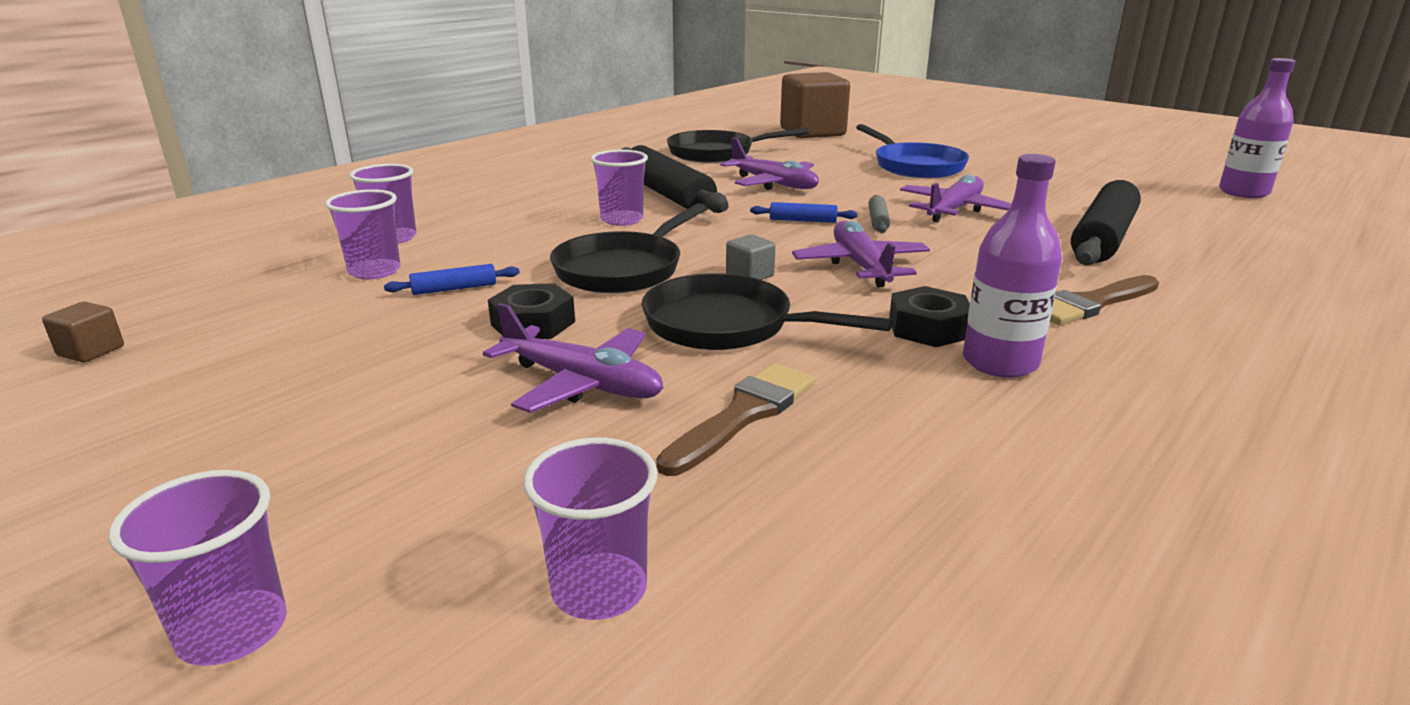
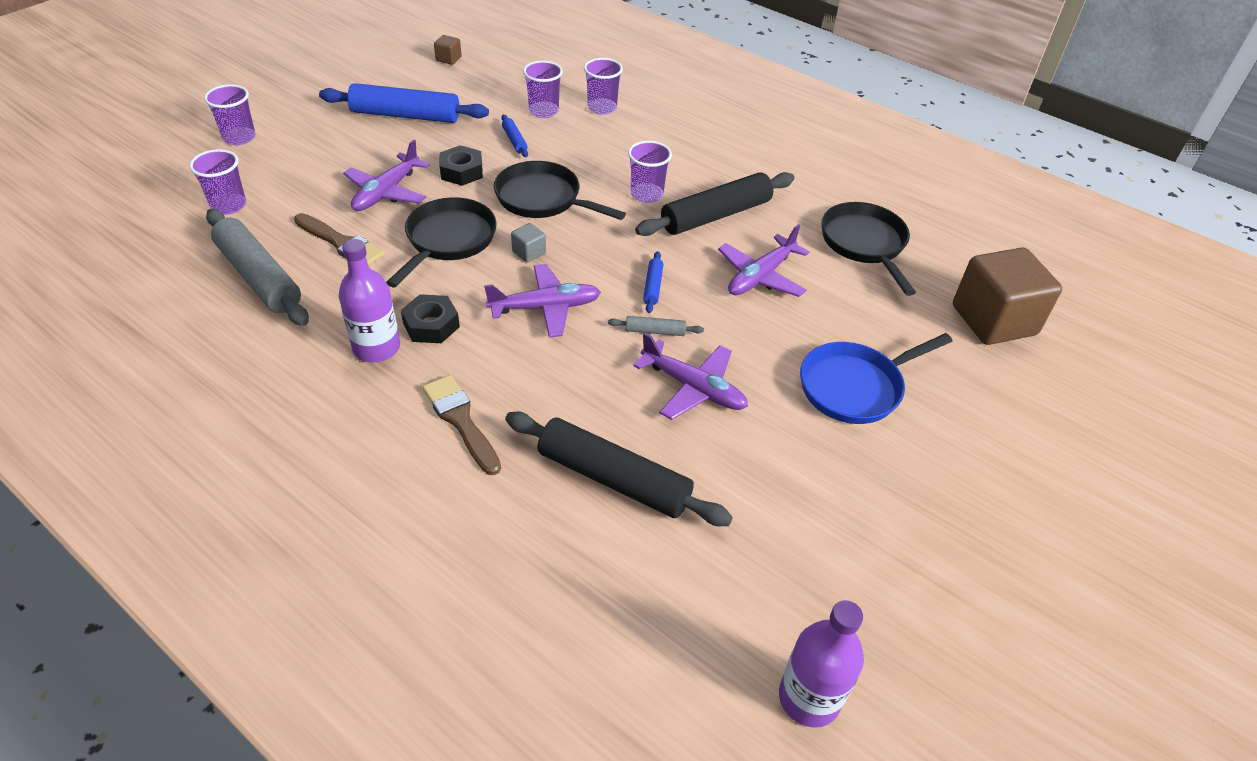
camera: 85 degrees right, 20 degrees up
none -> grey rolling pin [206,209,309,326]
none -> blue rolling pin [319,83,489,123]

